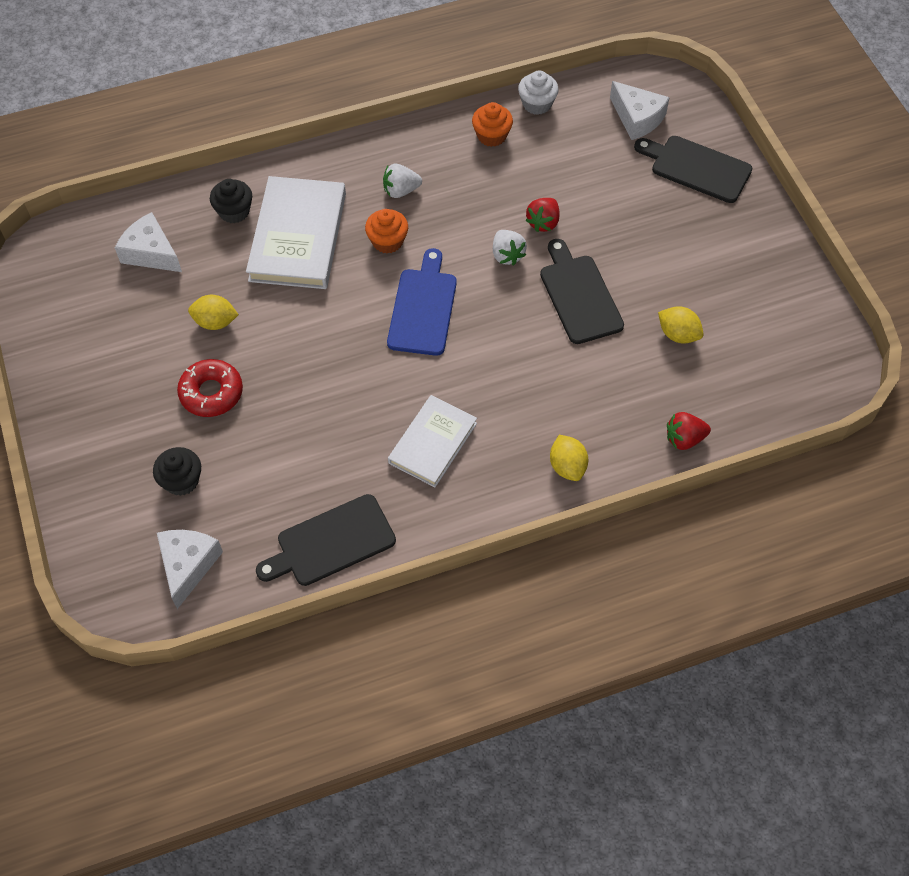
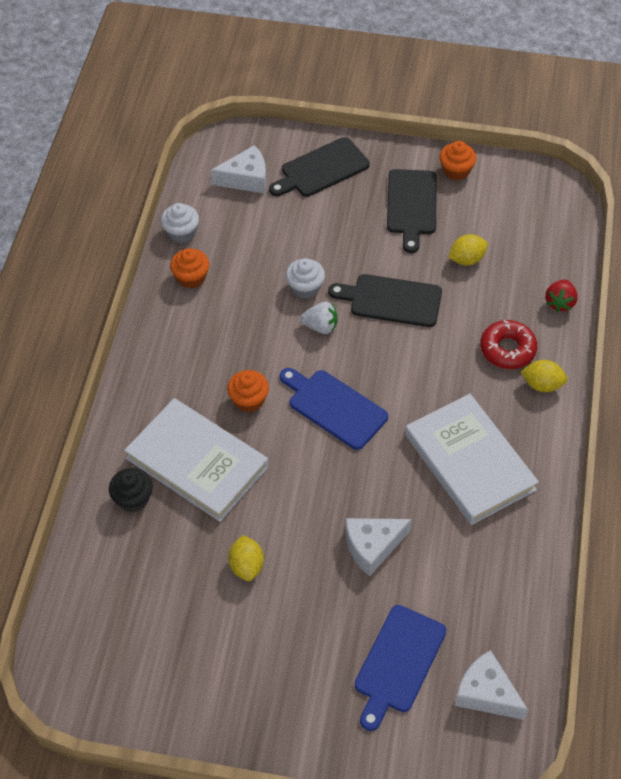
camera: 60 degrees left, 5 degrees down
white cheese [115,212,182,272] -> white cheese moved to [345,518,412,576]
black cupcake [153,447,201,496] -> blue cutting board [355,605,446,731]
red donut [177,359,243,417] -> red donut moved to [480,320,537,369]
yellow lemon [188,295,239,330] -> yellow lemon turned 45 degrees counterclockwise [228,535,264,581]
black cutting board [256,494,396,586] -> black cutting board moved to [387,169,437,253]
white strawberry [383,164,422,198] -> none
white book [388,395,477,487] -> white book [405,394,539,525], size x1.58
red strawberry [526,198,559,232] -> white cupcake [286,258,325,299]
none -> orange cupcake [439,141,477,181]

